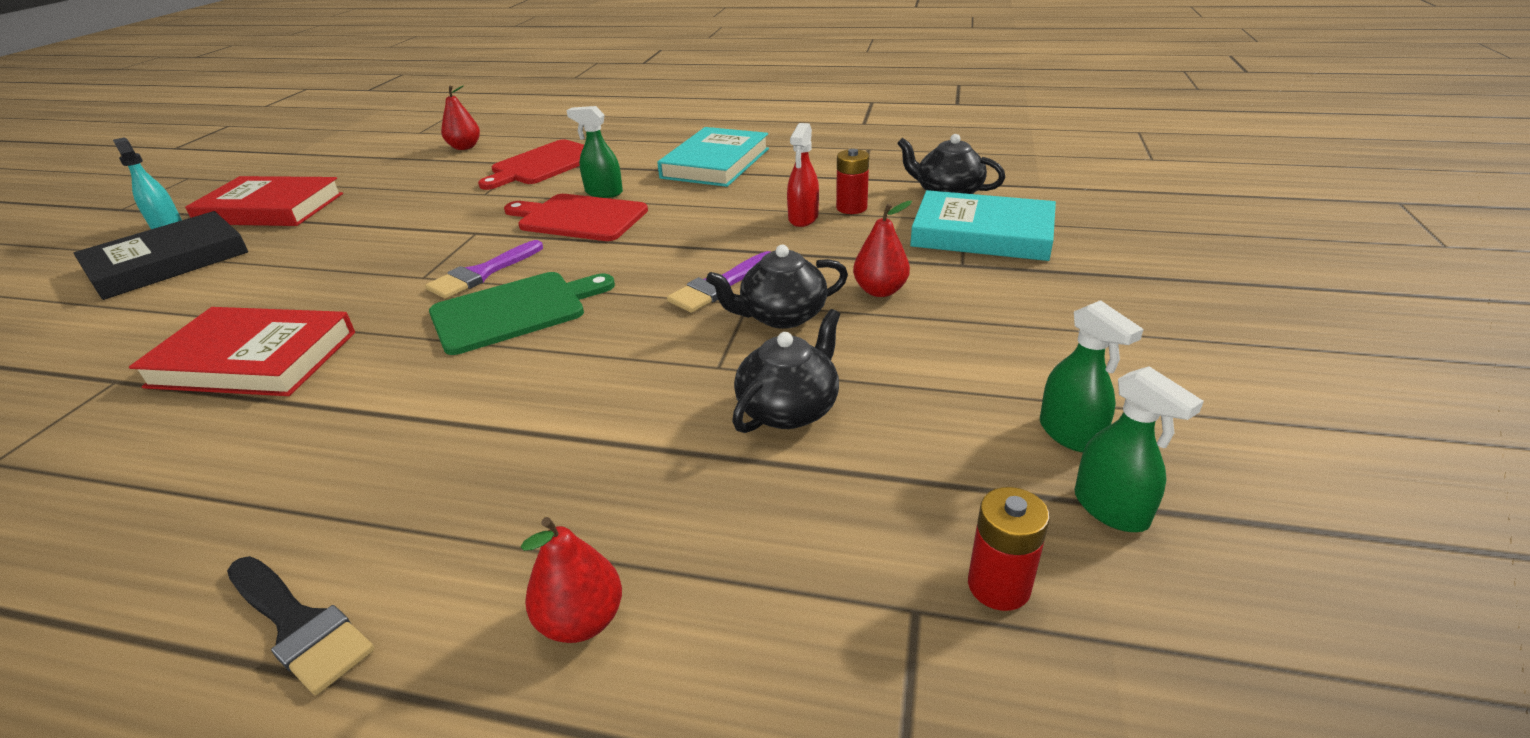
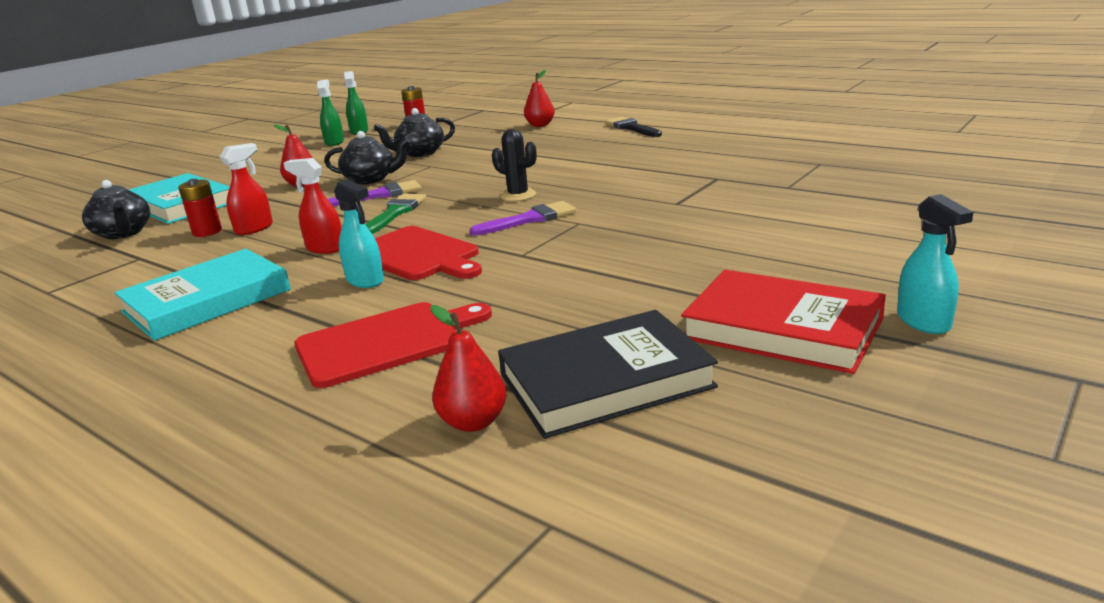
camera: 155 degrees left, 10 degrees down
black book [74,211,248,300] -> black book moved to [498,310,718,439]
red book [129,307,355,396] -> none
green cutting board [429,272,615,355] -> black cactus [492,129,537,201]
green spray bottle [566,106,623,198] -> turquoise spray bottle [334,179,384,288]
none -> red spray bottle [283,158,342,254]
none -> green brush [365,194,427,234]

